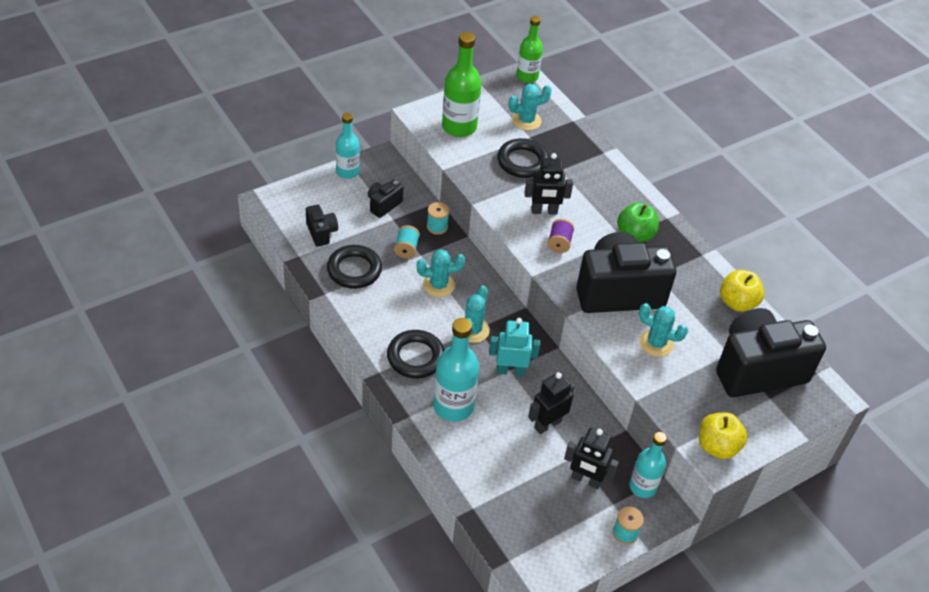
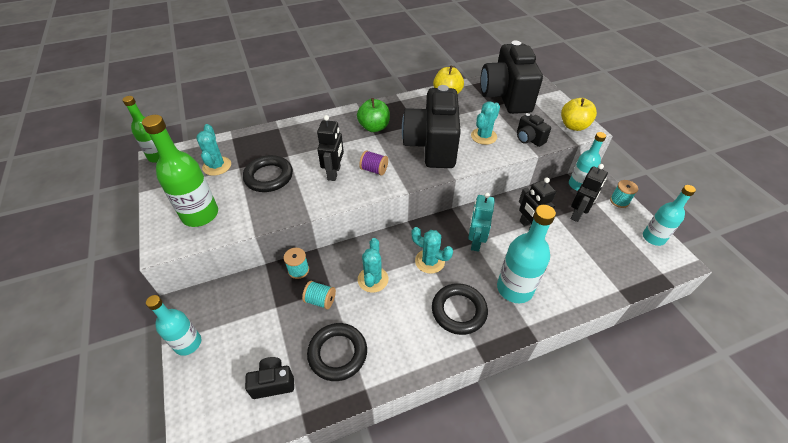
camera: 75 degrees left, 0 degrees up
black camera [368,180,403,218] -> black camera moved to [517,113,551,147]
none -> turquoise bottle [643,185,696,246]

